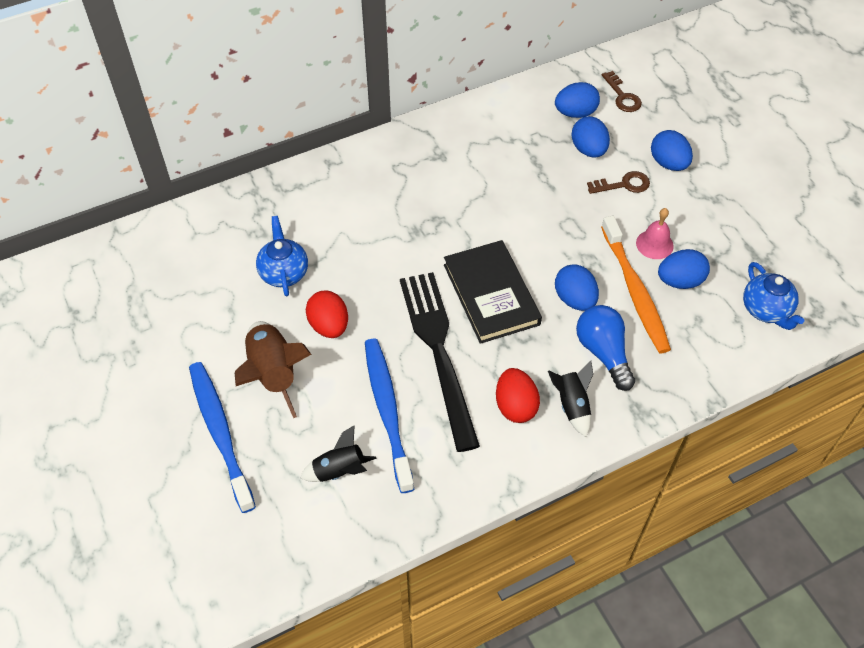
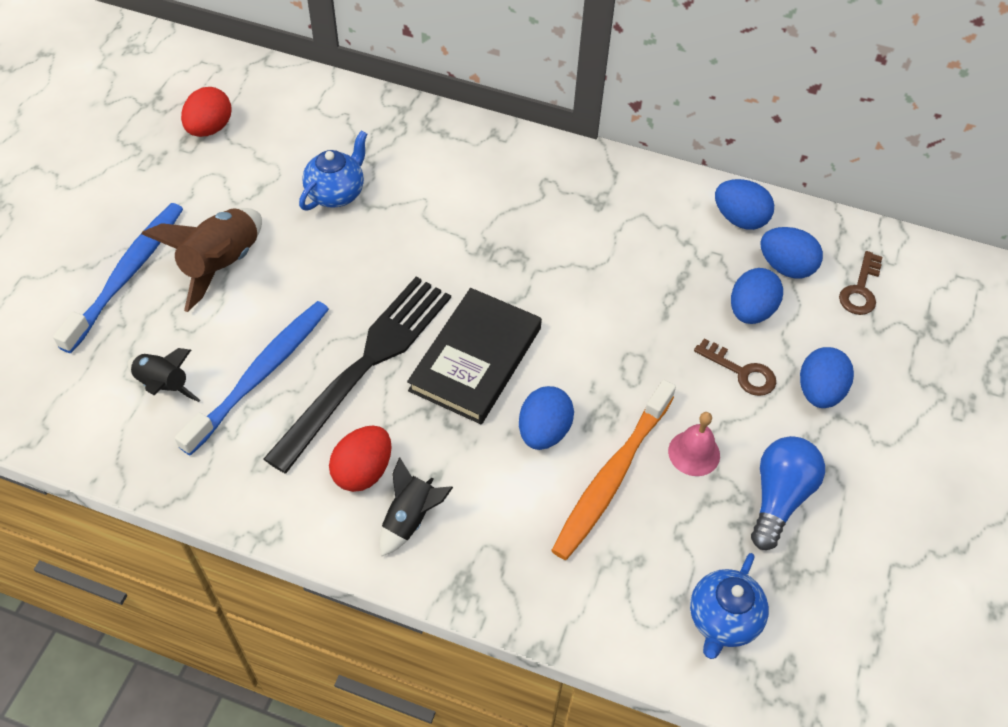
camera: 45 degrees right, 0 degrees up
red egg [306,291,348,338] -> red egg moved to [181,87,232,137]
blue light bulb [576,305,635,391] -> blue light bulb moved to [751,436,825,550]
blue egg [658,249,710,289] -> blue egg moved to [715,179,774,230]

